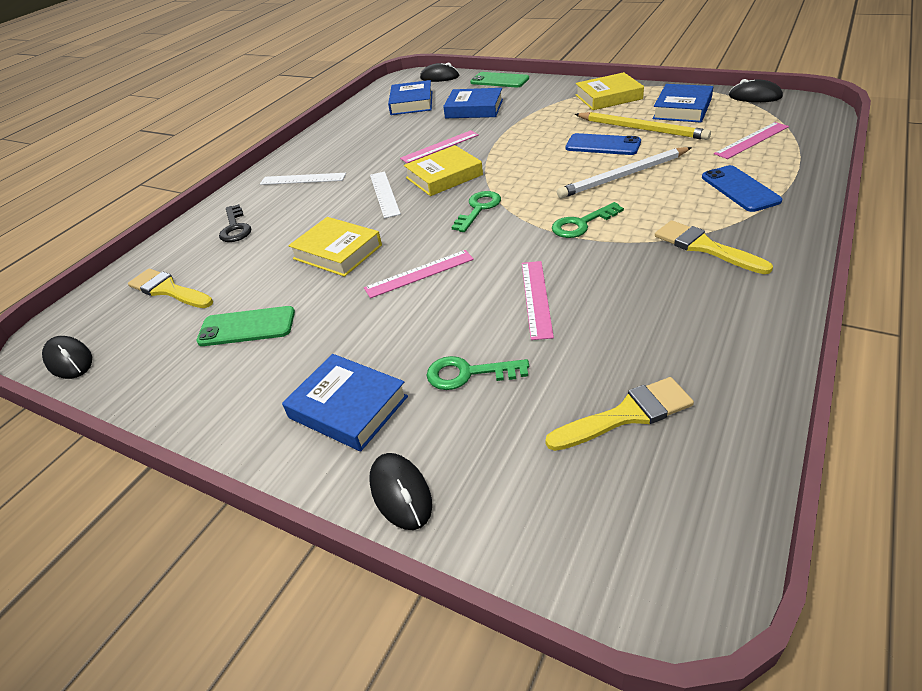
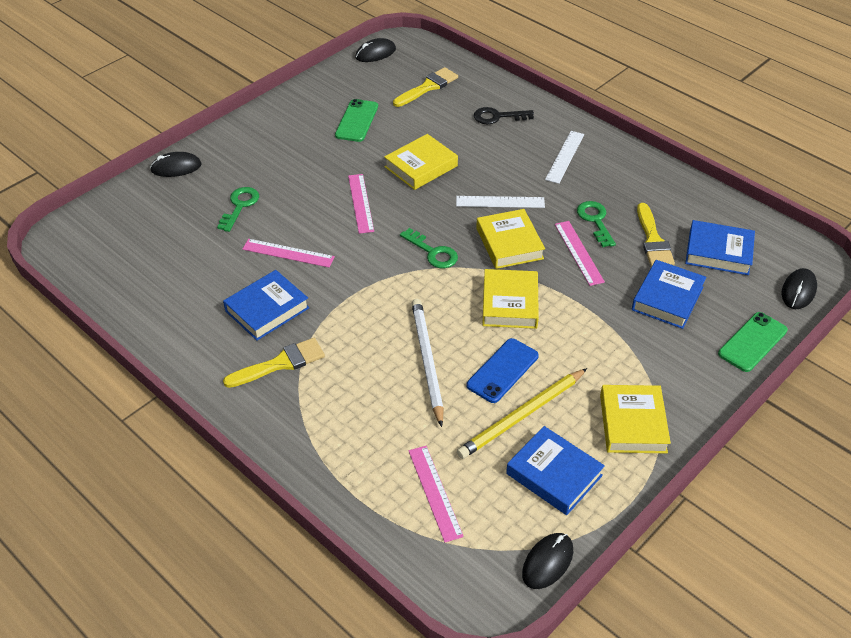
camera: 100 degrees right, 5 degrees up
blue book [282,354,408,451] -> blue book moved to [223,270,309,341]
yellow brush [545,377,694,451] -> yellow brush moved to [637,203,675,267]
green key [552,202,624,238] -> green key moved to [577,201,616,247]
blue phone [702,165,783,212] -> none
none -> yellow book [482,269,539,329]

